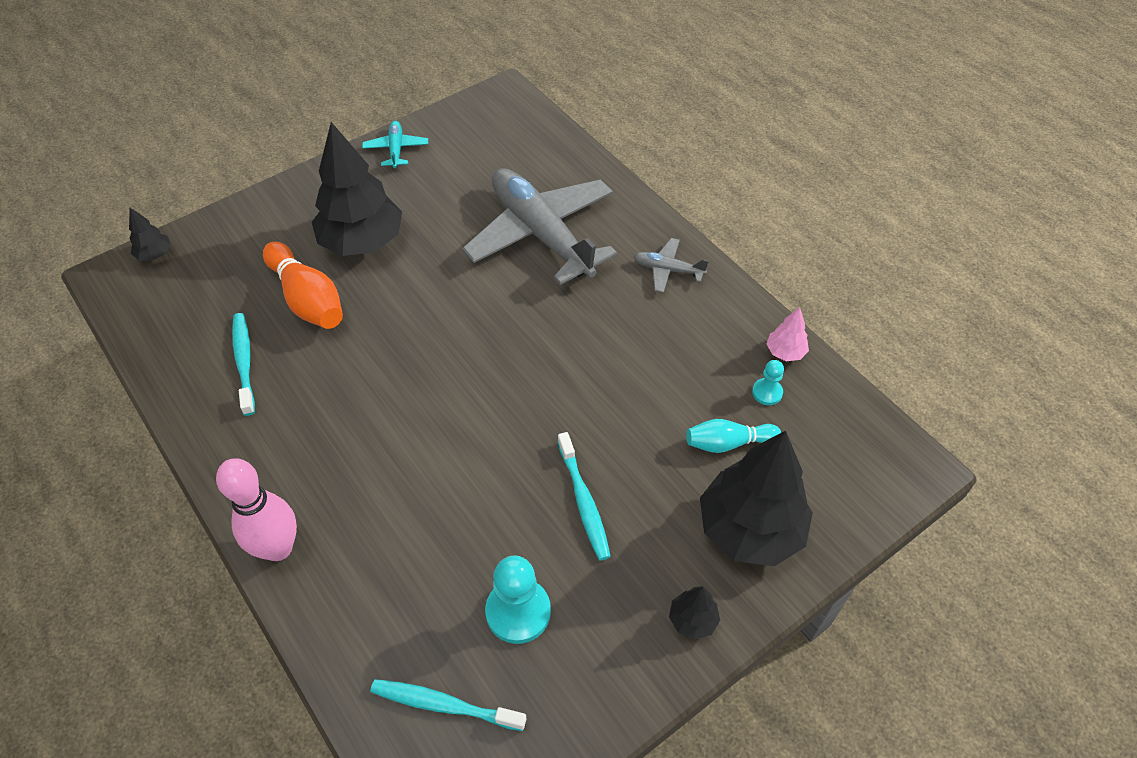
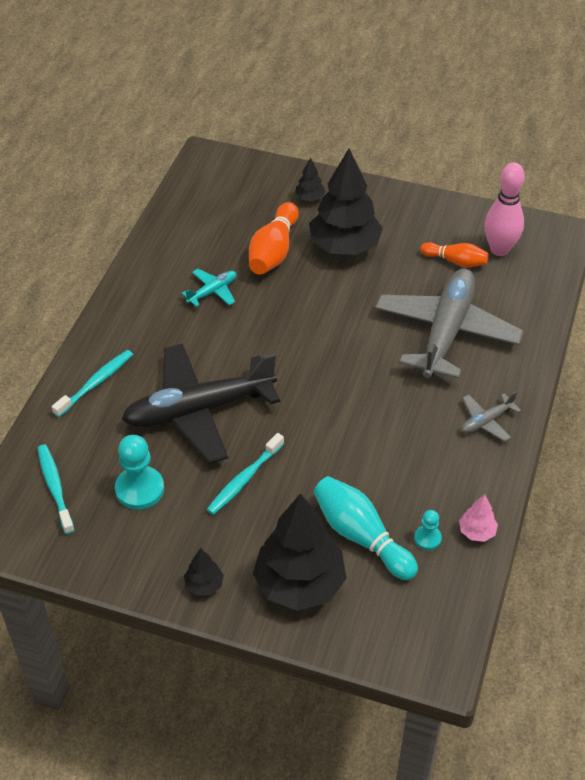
camera: 55 degrees right, 5 degrees down
black tree [129,208,171,261] -> black tree moved to [295,157,325,201]
pink bowling pin [216,458,297,561] -> pink bowling pin moved to [485,162,525,256]
turquoise toothbrush [232,313,255,416] -> turquoise toothbrush moved to [52,350,133,417]
turquoise plane [362,121,428,168] -> turquoise plane moved to [181,269,236,307]
grey plane [633,238,709,293] -> grey plane turned 105 degrees counterclockwise [461,391,521,441]
turquoise bowling pin [686,419,781,453] -> turquoise bowling pin [313,476,418,580], size x1.60
none -> black plane [122,343,280,464]
none -> orange bowling pin [420,242,489,267]

